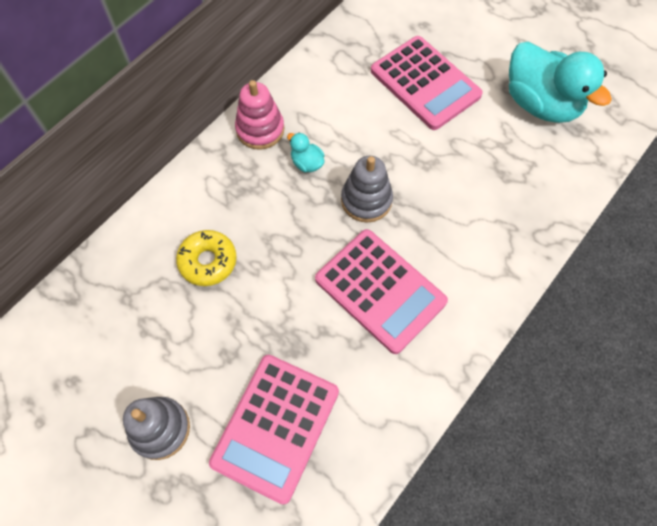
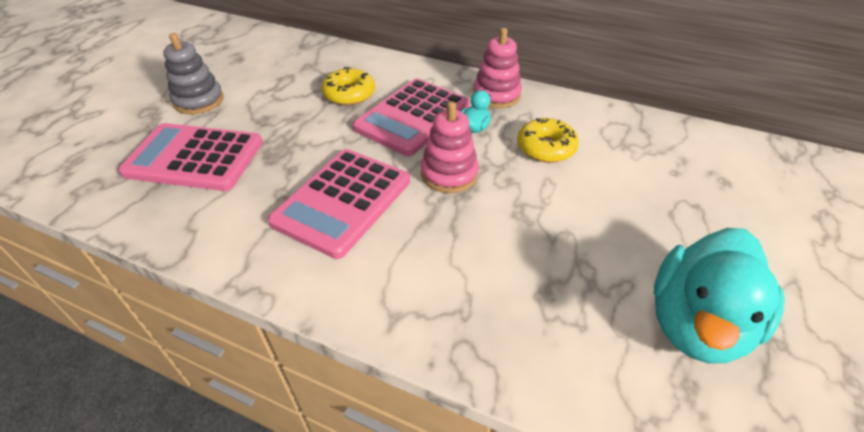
camera: 75 degrees right, 20 degrees down
grey stacking toy [341,156,393,223] -> pink stacking toy [421,101,479,193]
pink calculator [371,36,483,130] -> pink calculator moved to [353,78,470,156]
none -> yellow donut [517,118,579,163]

